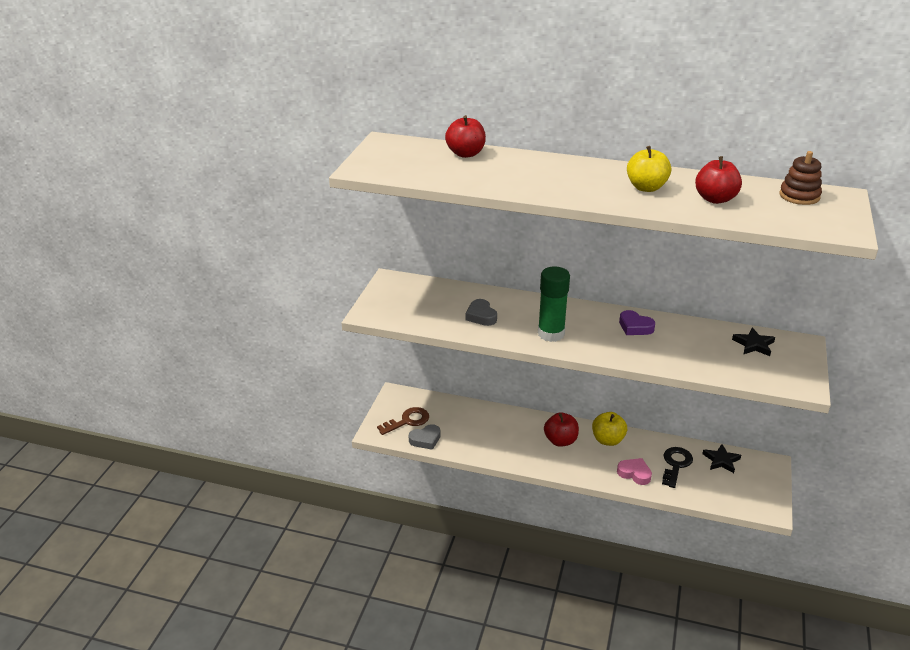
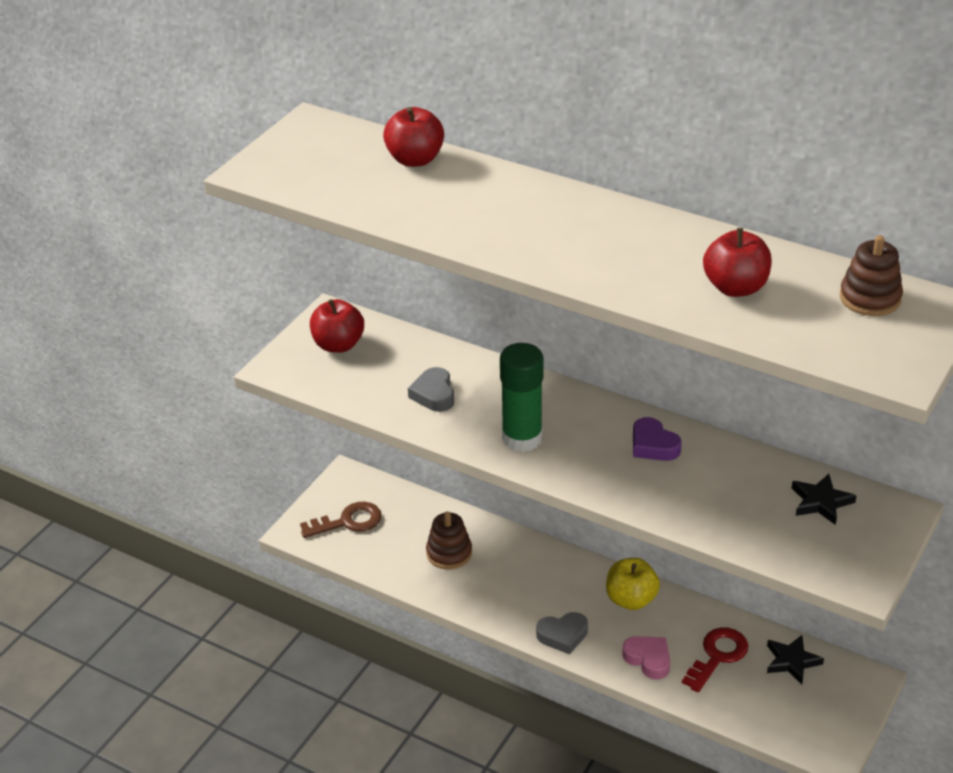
camera: 15 degrees right, 5 degrees up
grey heart [409,424,441,450] -> grey heart moved to [536,612,588,654]
red apple [544,412,579,447] -> red apple moved to [310,299,364,353]
yellow apple [627,146,671,192] -> none
black key [662,447,693,488] -> red key [682,627,748,692]
none -> brown stacking toy [426,511,472,569]

